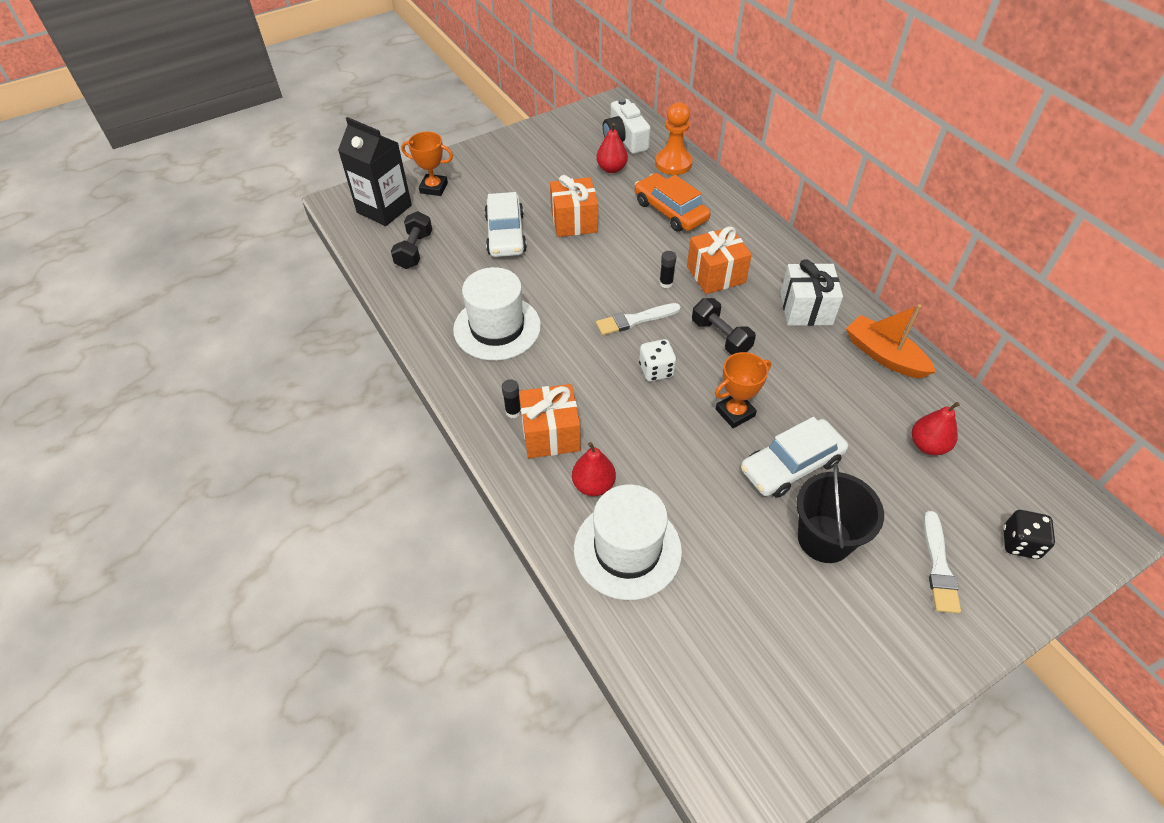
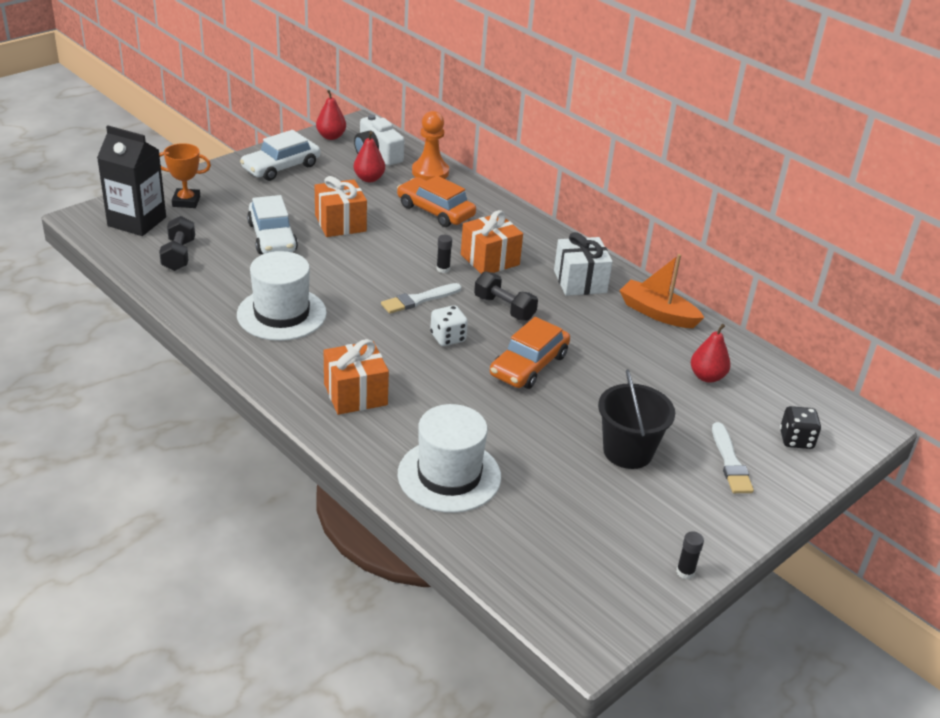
camera: 15 degrees left, 15 degrees down
black glue stick [502,379,521,418] -> black glue stick moved to [676,531,704,579]
red pear [572,442,616,496] -> red pear moved to [316,90,346,140]
orange trophy [715,352,771,428] -> orange car [490,317,570,389]
white car [741,417,848,498] -> white car moved to [240,130,320,181]

